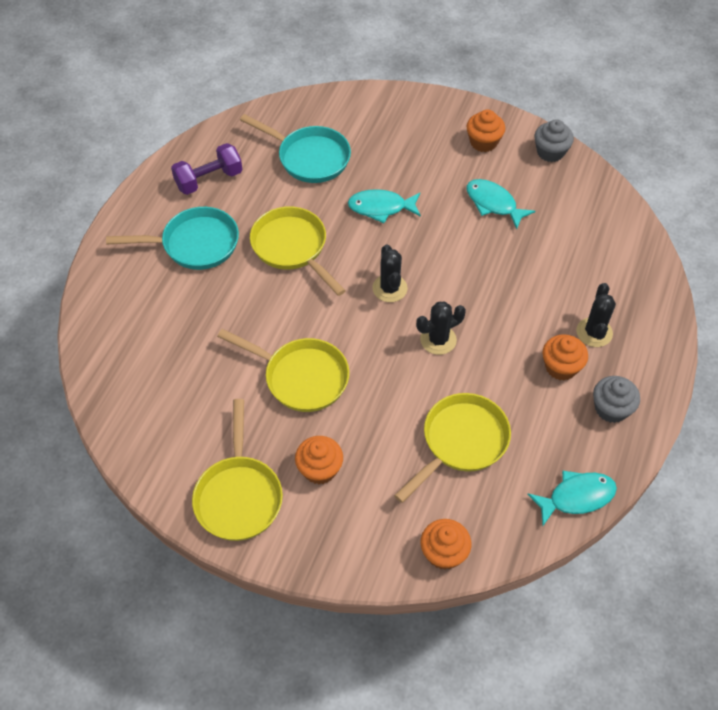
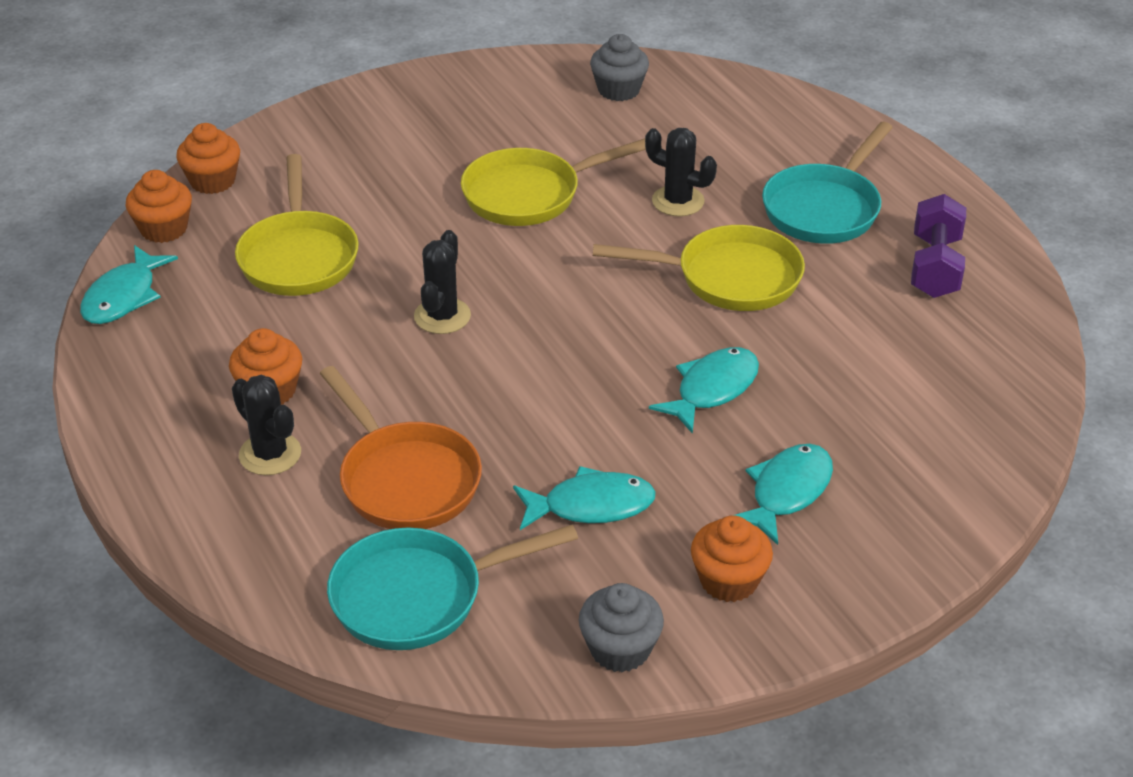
camera: 130 degrees right, 15 degrees down
yellow pan [192,399,283,541] -> none
turquoise pan [240,114,351,183] -> turquoise pan moved to [327,525,578,650]
orange cupcake [295,436,343,484] -> orange cupcake moved to [126,170,192,243]
black cactus [372,244,408,302] -> black cactus moved to [645,128,717,216]
grey cupcake [593,376,640,423] -> grey cupcake moved to [590,34,649,101]
none -> orange pan [320,366,482,529]
none -> turquoise fish [734,444,833,545]

